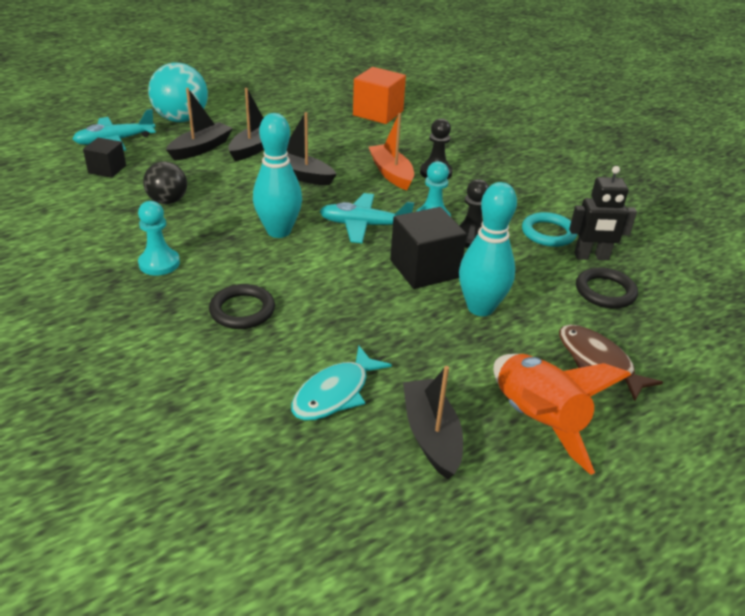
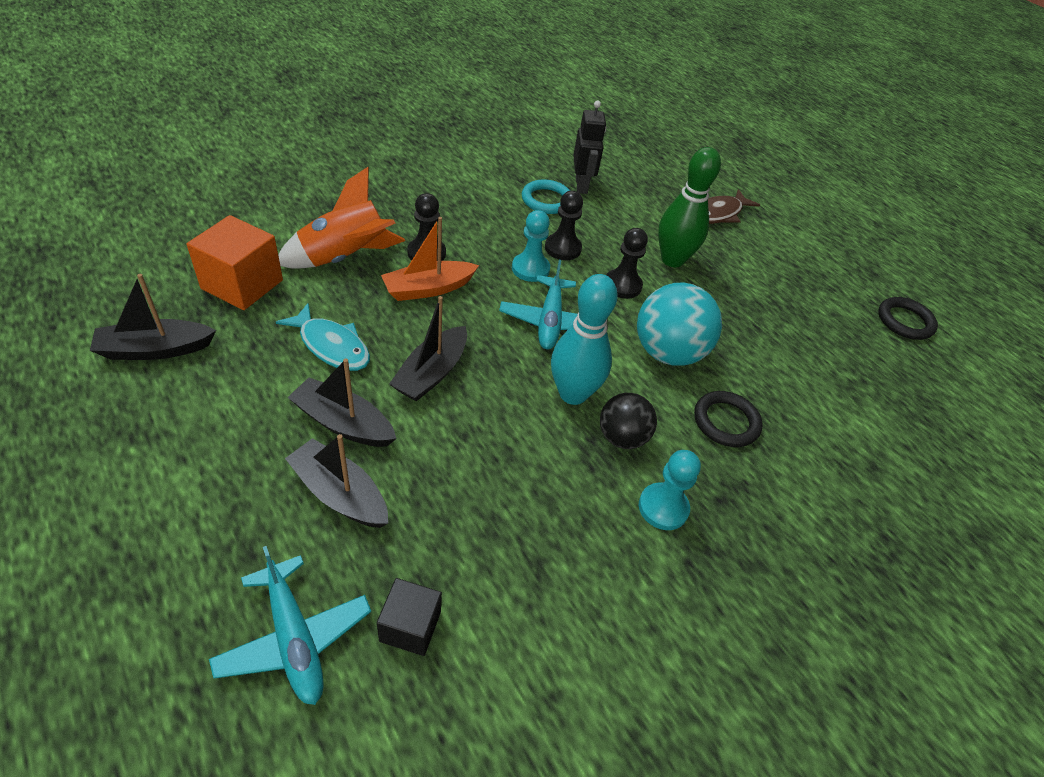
camera: 95 degrees left, 10 degrees up
black ball [143,161,187,204] -> black ball moved to [600,393,657,449]
turquoise ball [148,63,208,122] -> turquoise ball moved to [637,283,722,366]
turquoise fish [291,346,392,420] -> turquoise fish moved to [276,303,370,371]
black cube [390,207,467,289] -> black pawn [606,228,648,299]
black boat [403,366,463,479] -> black boat moved to [90,274,216,360]
turquoise bowling pin [459,182,517,316] -> green bowling pin [658,147,721,267]
orange rocket [493,354,631,475] -> orange rocket moved to [278,167,405,269]
black ring [576,267,638,309] -> black ring moved to [878,297,938,340]

